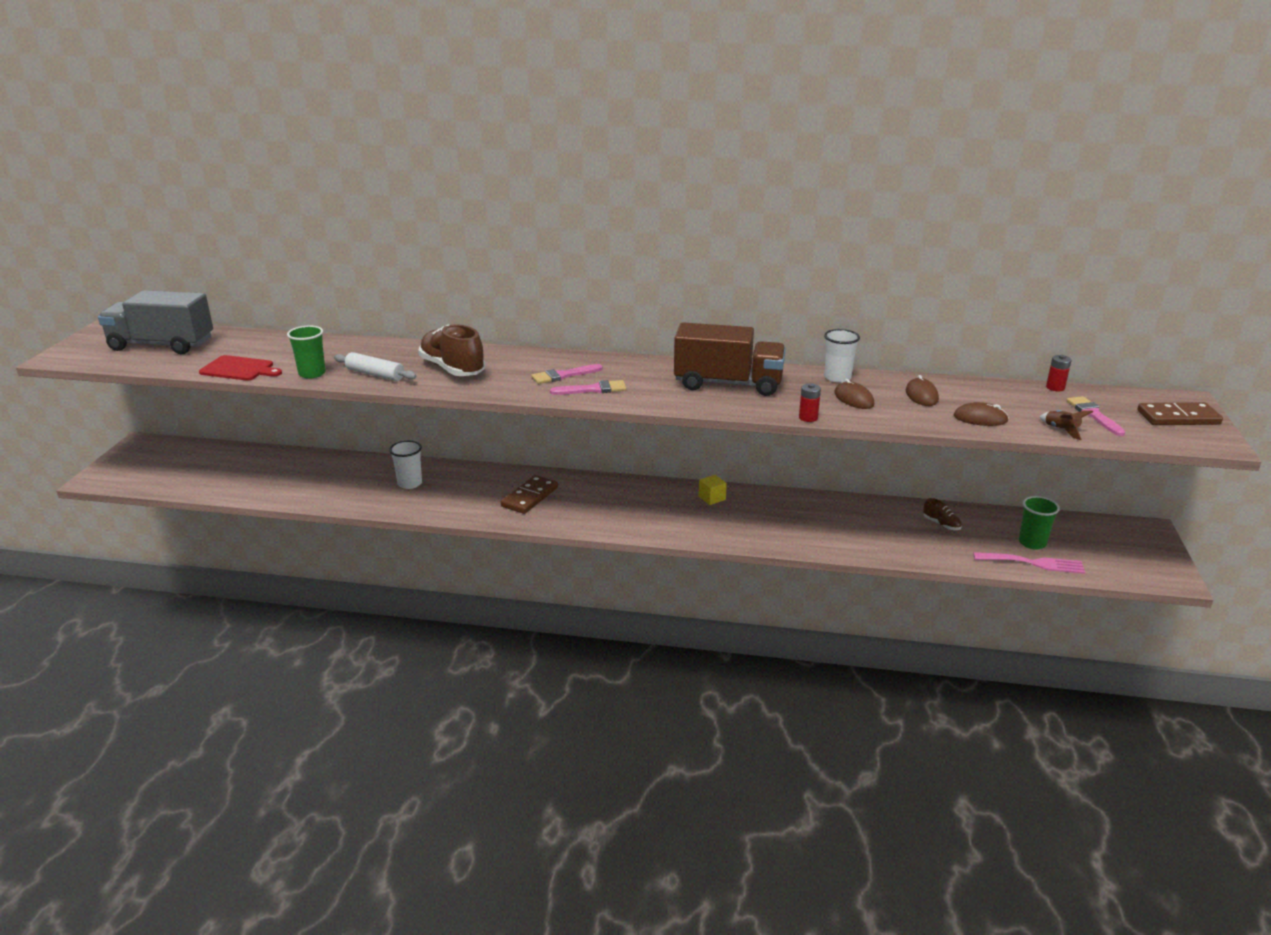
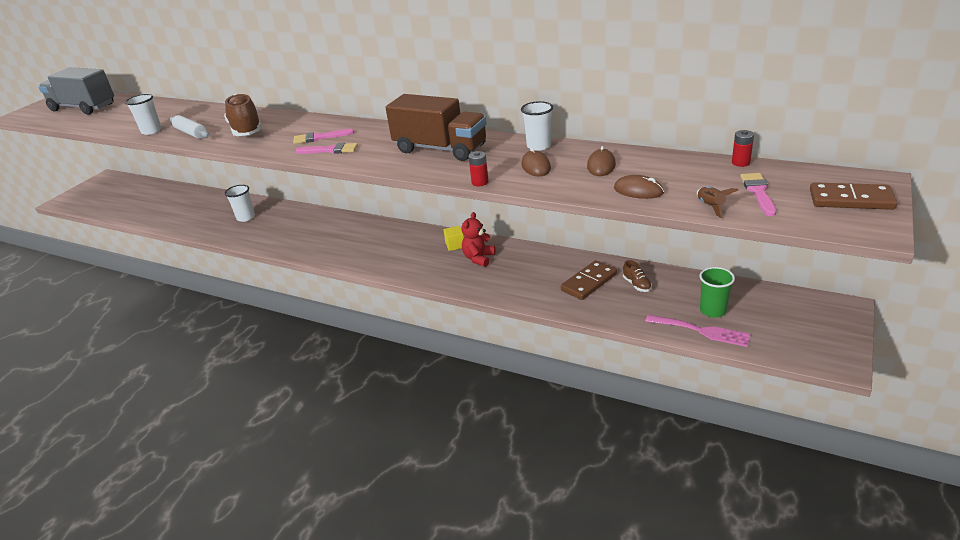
camera: 20 degrees right, 5 degrees up
red cutting board [199,355,282,381] -> none
green cup [287,326,326,379] -> white cup [125,94,162,135]
brown domino [501,475,558,514] -> brown domino moved to [561,260,617,300]
none -> red teddy bear [462,212,495,267]

